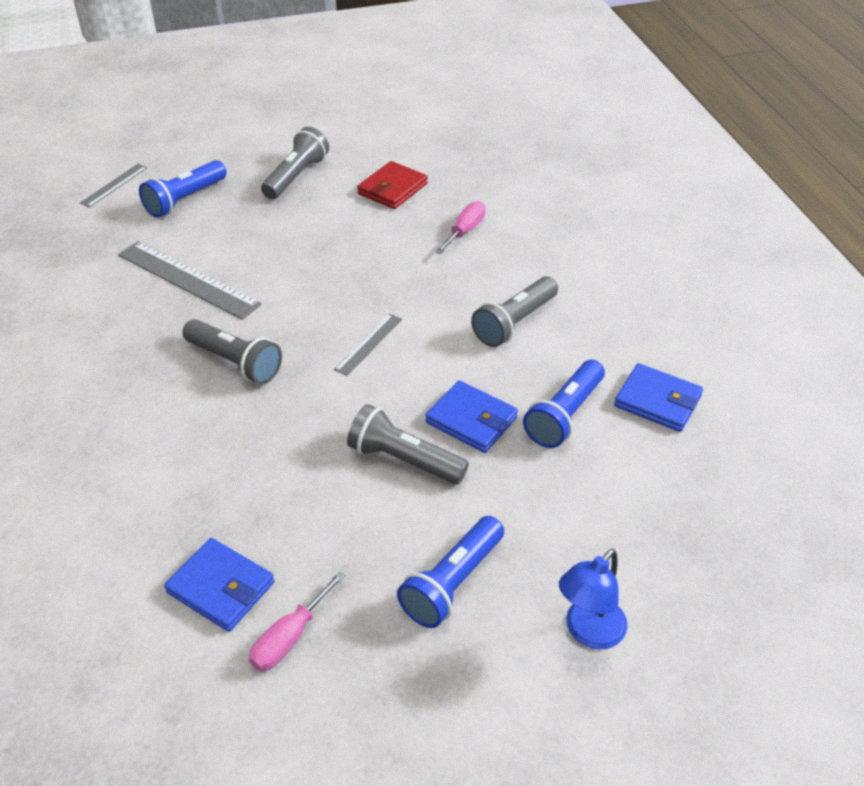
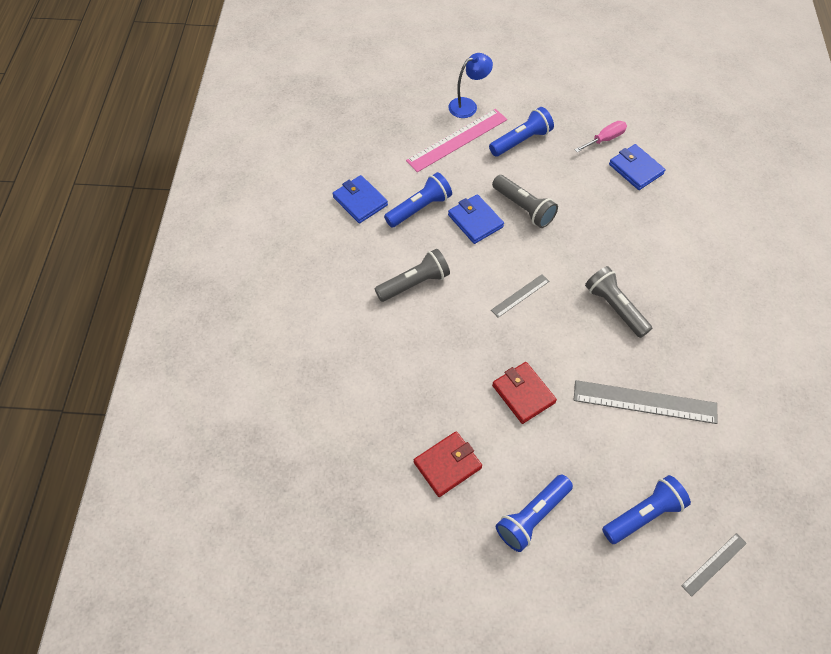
camera: 160 degrees left, 15 degrees up
grey ruler [118,241,262,320] -> grey ruler turned 45 degrees counterclockwise [574,380,718,424]
grey flashlight [261,127,329,199] -> blue flashlight [496,475,573,552]
pink screwdriver [435,201,486,254] -> none
none -> pink ruler [406,109,507,172]
none -> red wallet [492,362,557,424]

